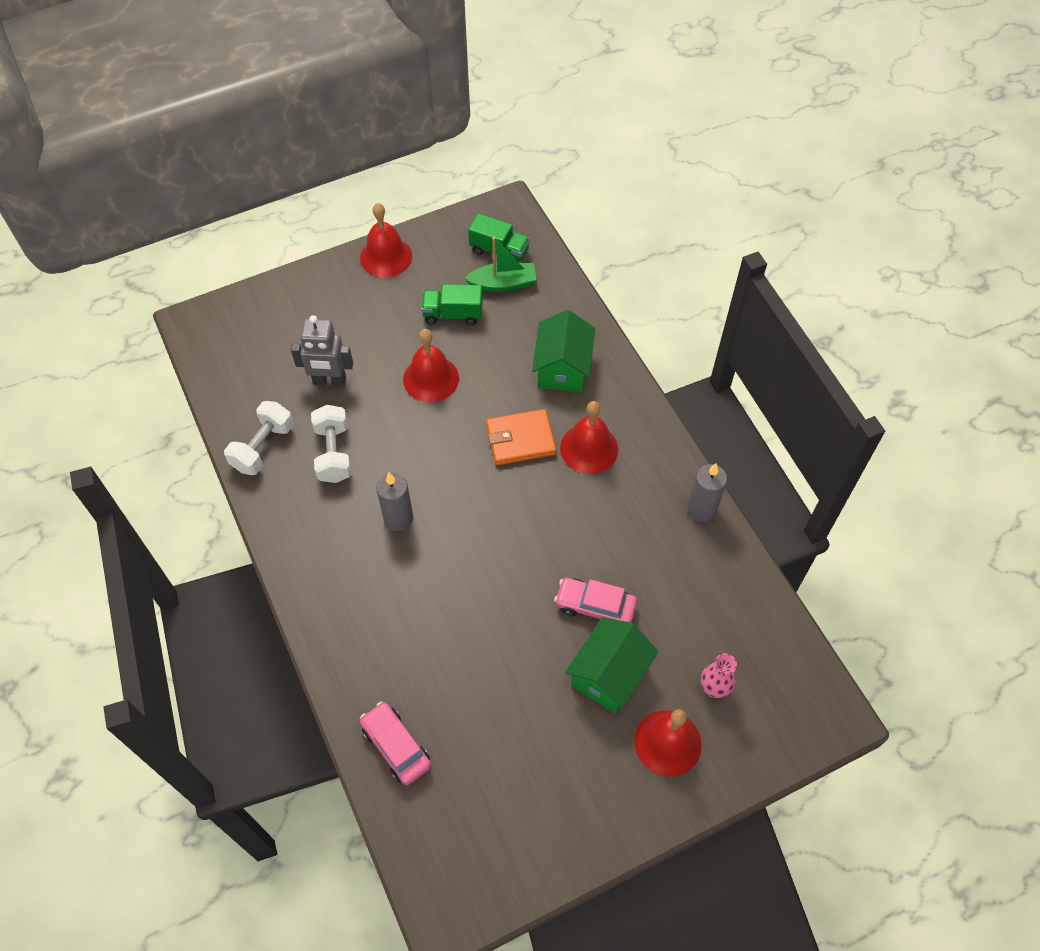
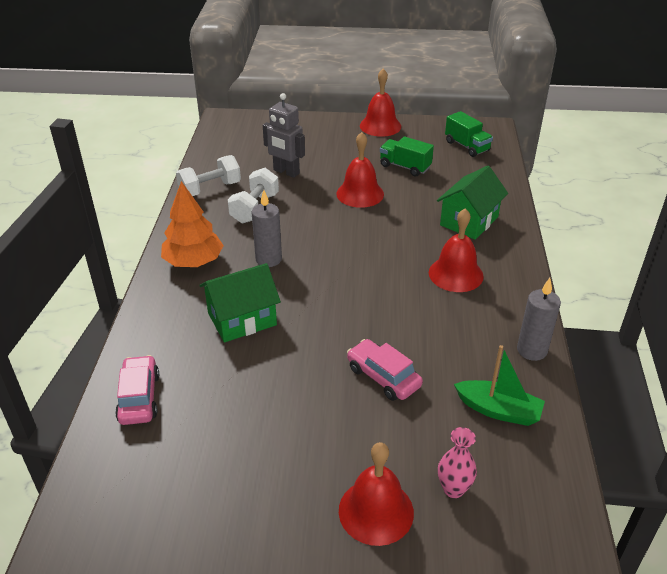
camera: 30 degrees right, 20 degrees down
green boat [464,237,537,292] -> green boat moved to [454,345,545,426]
orange wallet [486,409,556,465] -> none
green house [565,617,659,714] -> green house moved to [199,263,281,342]
none -> orange tree [161,181,224,267]

